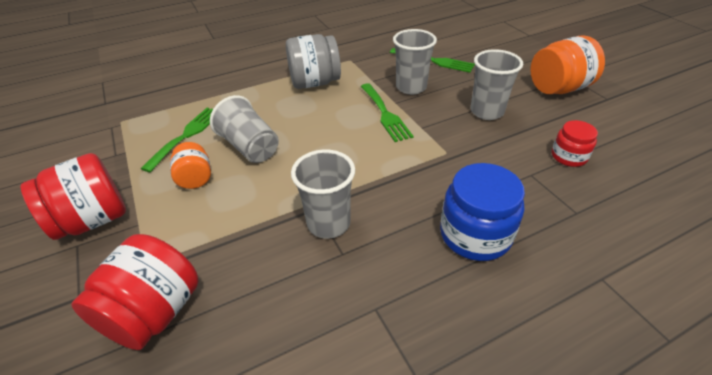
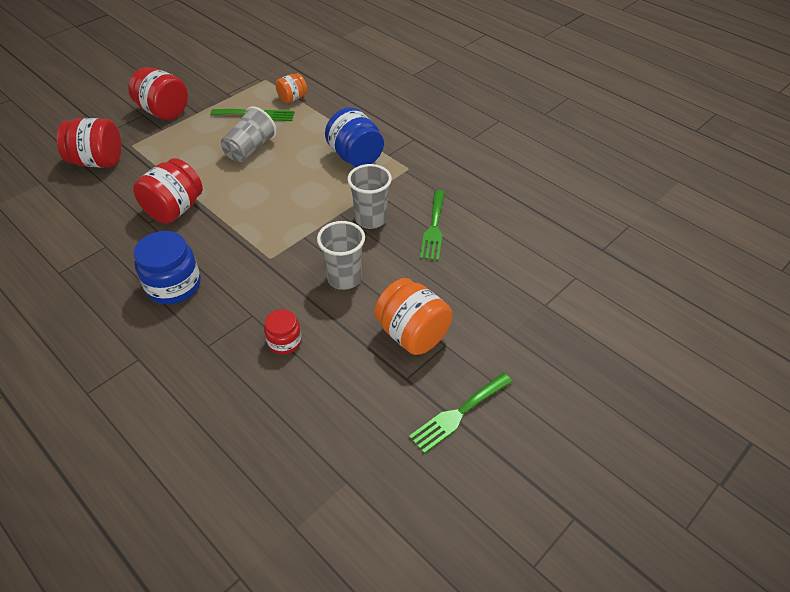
camera: 70 degrees right, 5 degrees up
orange jar [170,142,211,189] -> orange jar moved to [275,73,307,103]
grey jar [286,34,341,89] -> blue jar [325,107,384,167]
grey cup [291,149,355,239] -> red jar [133,158,203,223]
green fork [360,83,414,142] -> green fork moved to [409,373,512,454]

